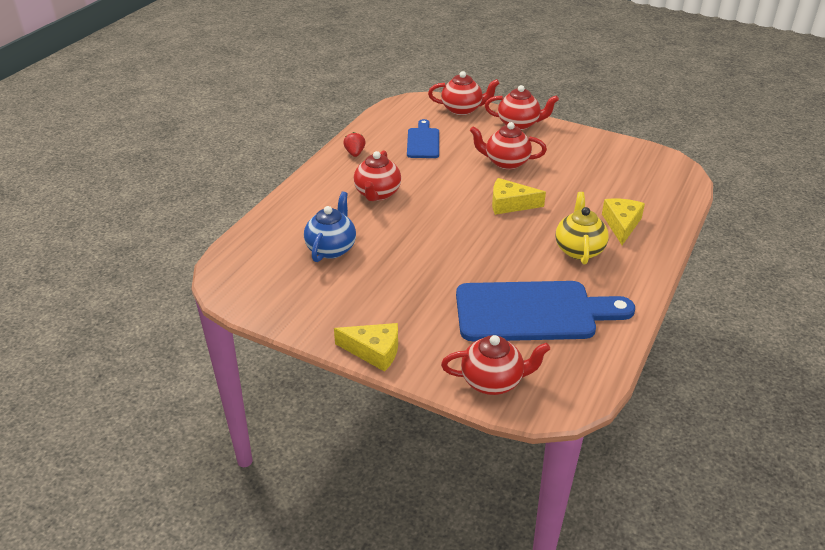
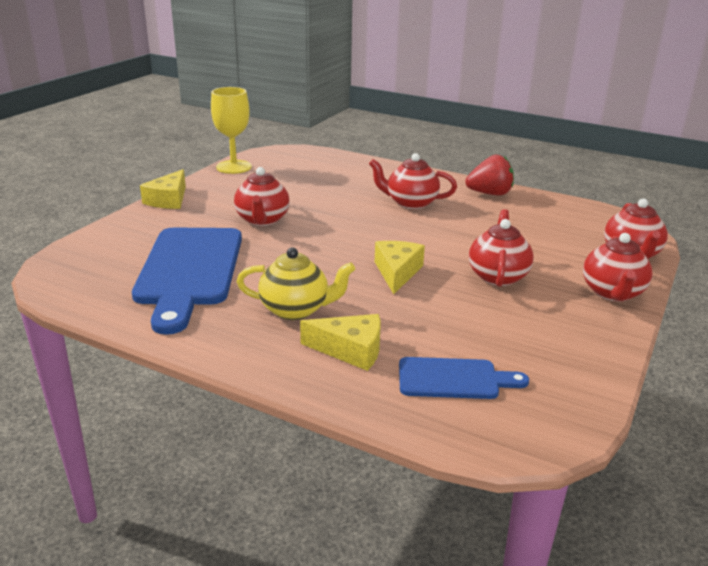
camera: 90 degrees right, 10 degrees down
blue teapot [304,191,356,262] -> none
red strawberry [343,132,366,157] -> red strawberry [465,155,514,196], size x1.64
blue cutting board [407,119,439,158] -> blue cutting board moved to [399,357,529,399]
red teapot [441,335,550,395] -> red teapot moved to [234,167,290,226]
none -> yellow goblet [211,87,252,174]

